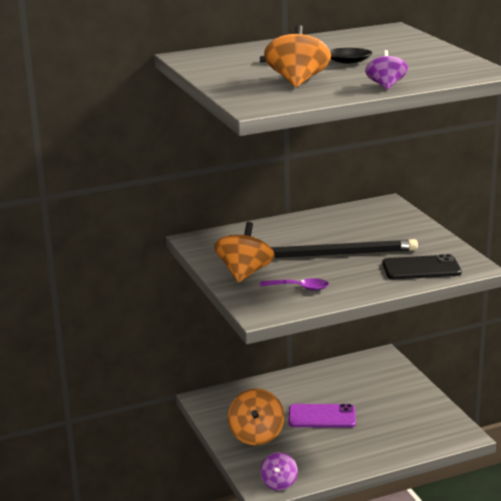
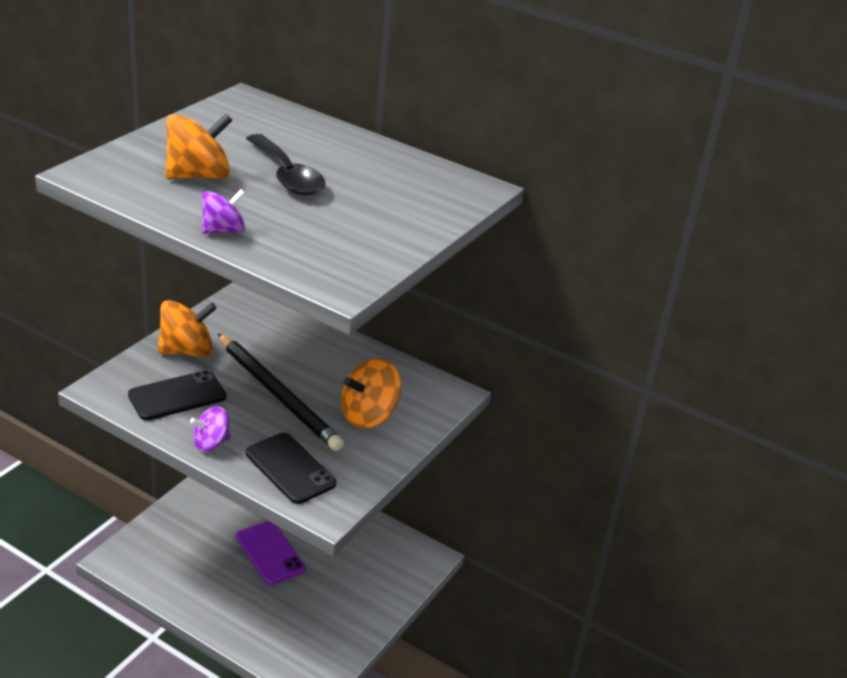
camera: 50 degrees right, 10 degrees up
orange spinning top [228,389,284,445] -> orange spinning top moved to [341,358,401,429]
purple spoon [260,278,329,291] -> black phone [128,370,226,420]
purple spinning top [260,452,298,490] -> purple spinning top moved to [190,406,231,452]

